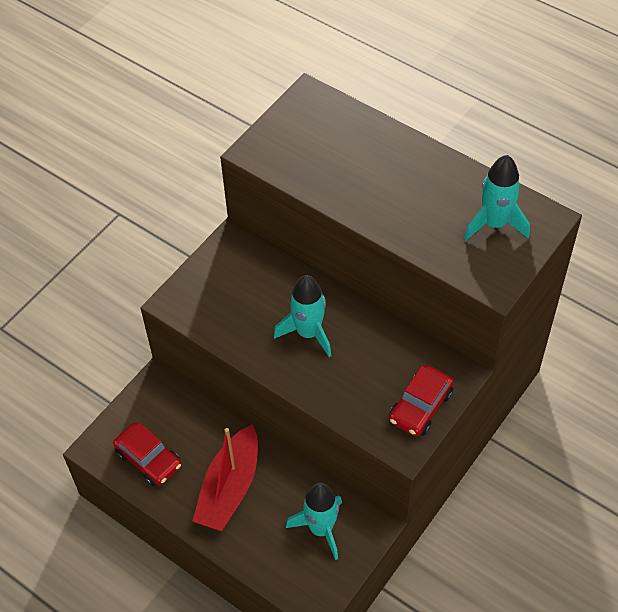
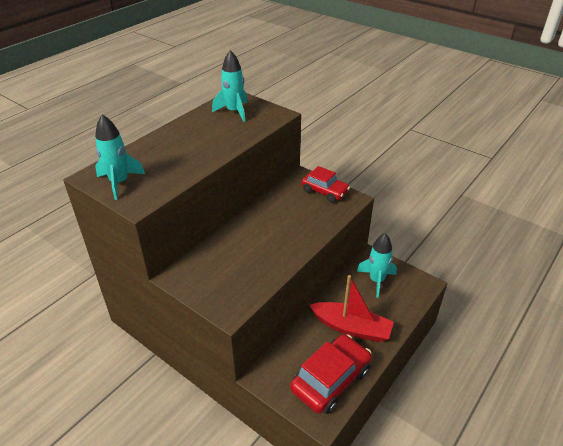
camera: 90 degrees left, 15 degrees down
red car [113,423,181,486] -> red car [290,334,372,414], size x1.54
turquoise rocket [274,275,331,357] -> turquoise rocket moved to [95,114,145,200]

